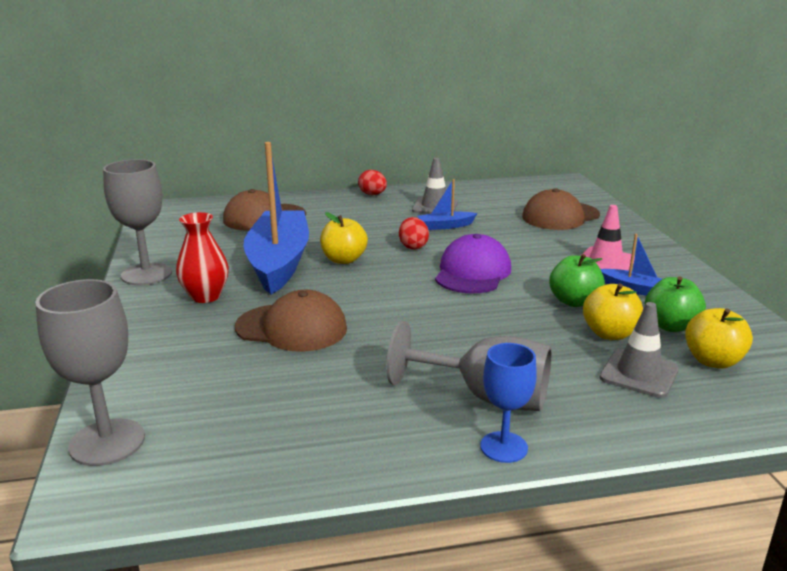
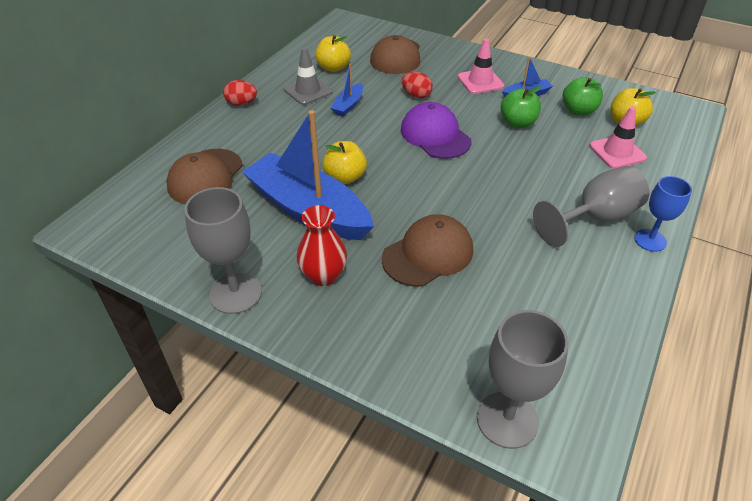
camera: 50 degrees left, 20 degrees up
red egg [399,217,429,250] -> red egg moved to [402,72,433,98]
yellow apple [583,283,643,340] -> yellow apple moved to [315,35,351,72]
grey traffic cone [599,302,679,398] -> pink traffic cone [589,106,647,168]

